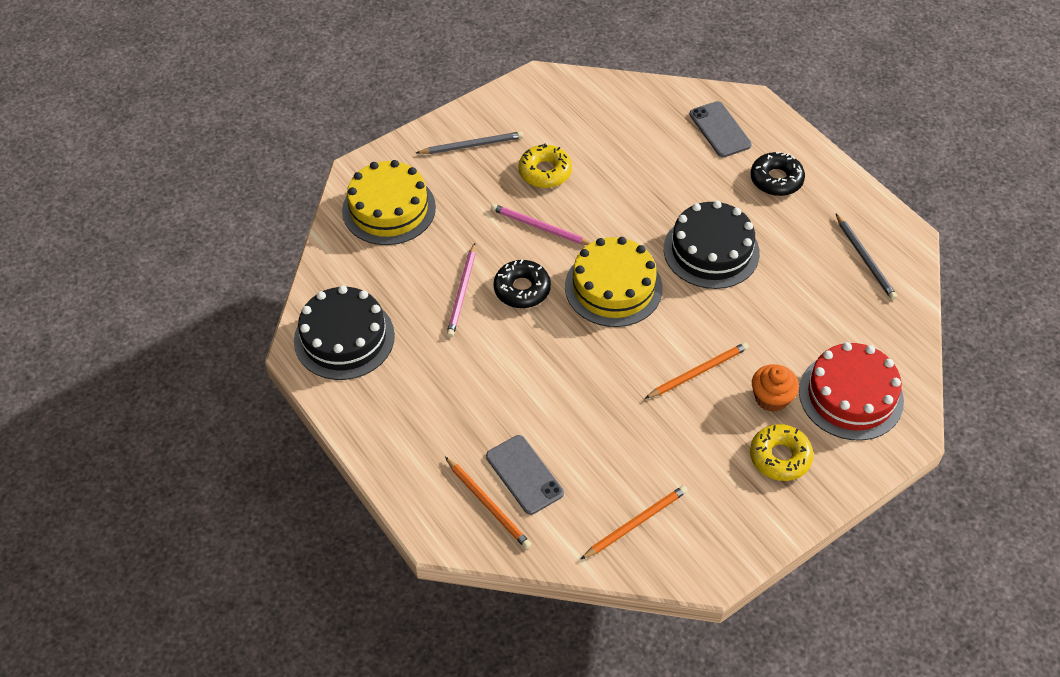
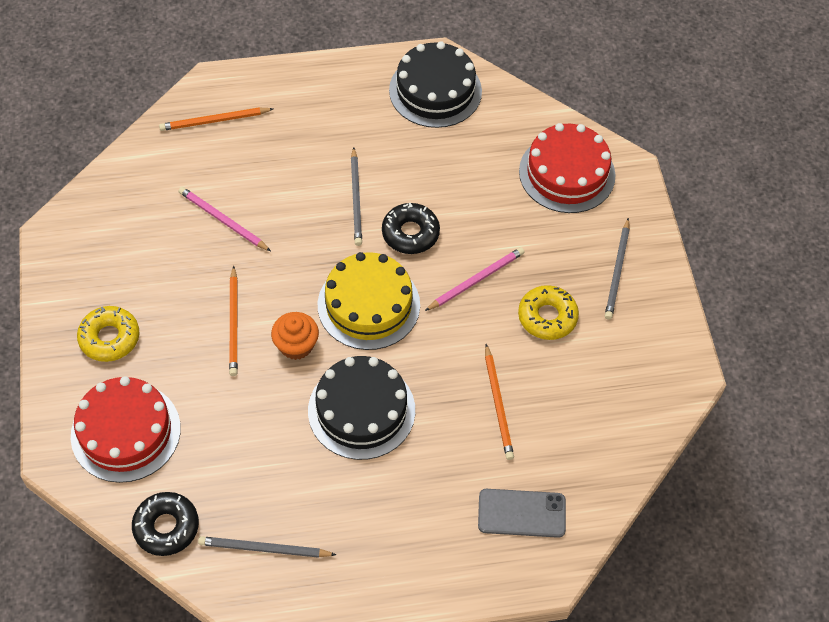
camera: 115 degrees right, 5 degrees up
yellow cake [342,160,436,245] -> red cake [519,123,615,213]
pink pencil [447,243,476,337] -> pink pencil moved to [178,187,271,251]
grey phone [486,435,564,515] -> none
orange pencil [580,485,688,560] -> orange pencil moved to [485,344,514,460]
black donut [751,152,805,196] -> black donut moved to [132,492,199,556]
orange cupcake [752,364,799,412] -> orange cupcake moved to [271,312,319,360]
none -> grey pencil [351,147,362,246]

